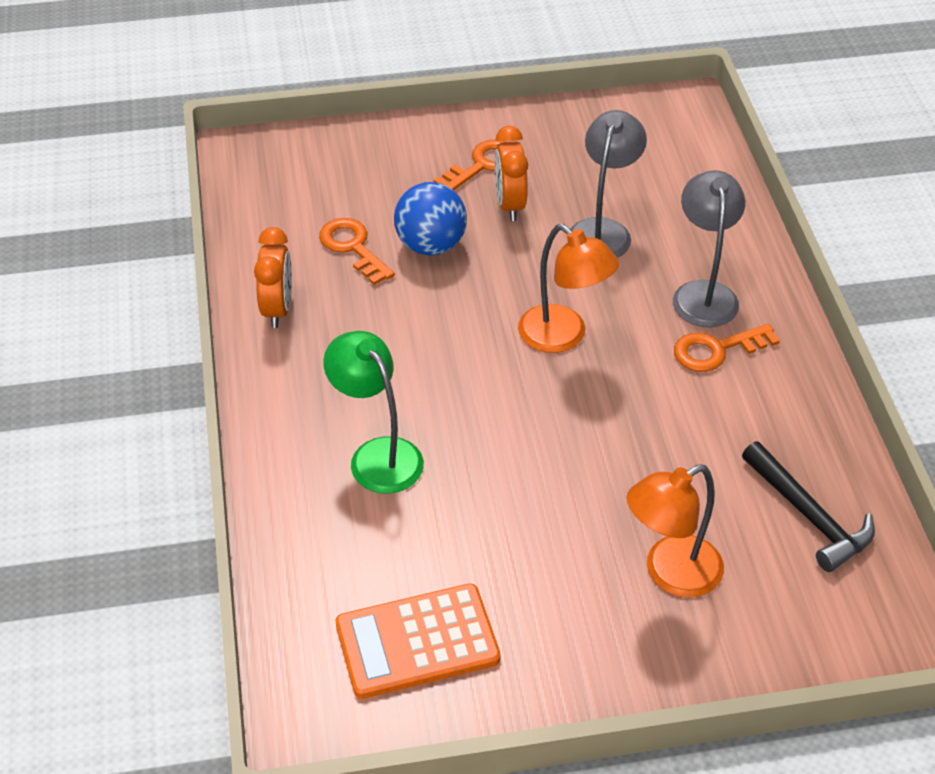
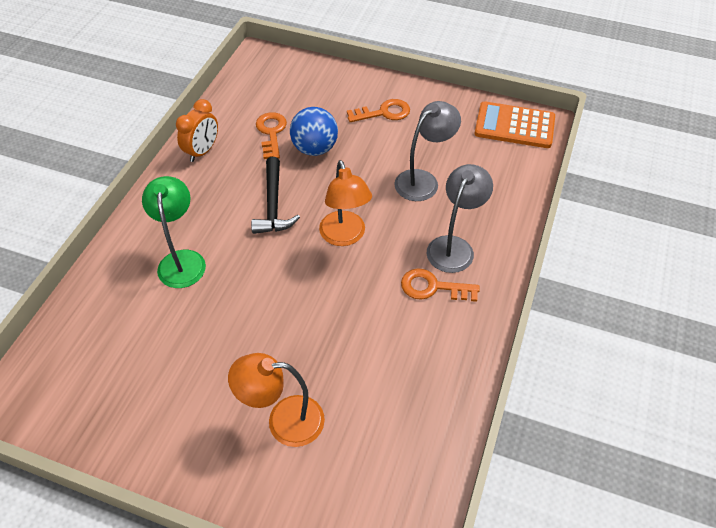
camera: 30 degrees right, 5 degrees up
orange calculator [336,583,501,699] -> orange calculator moved to [474,101,555,148]
orange clock [495,126,528,221] -> none
black hammer [742,442,875,572] -> black hammer moved to [251,157,300,234]

